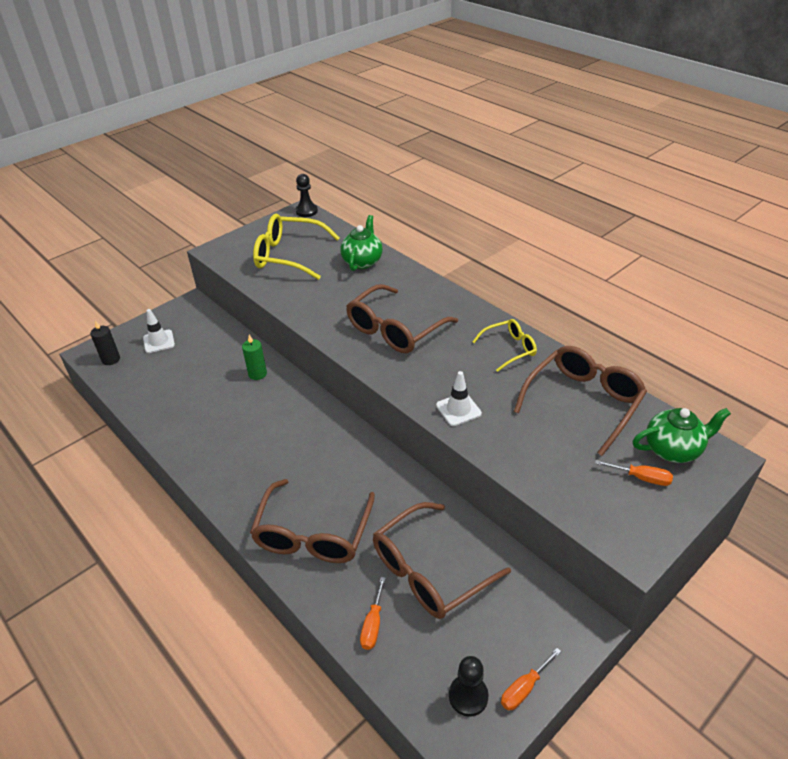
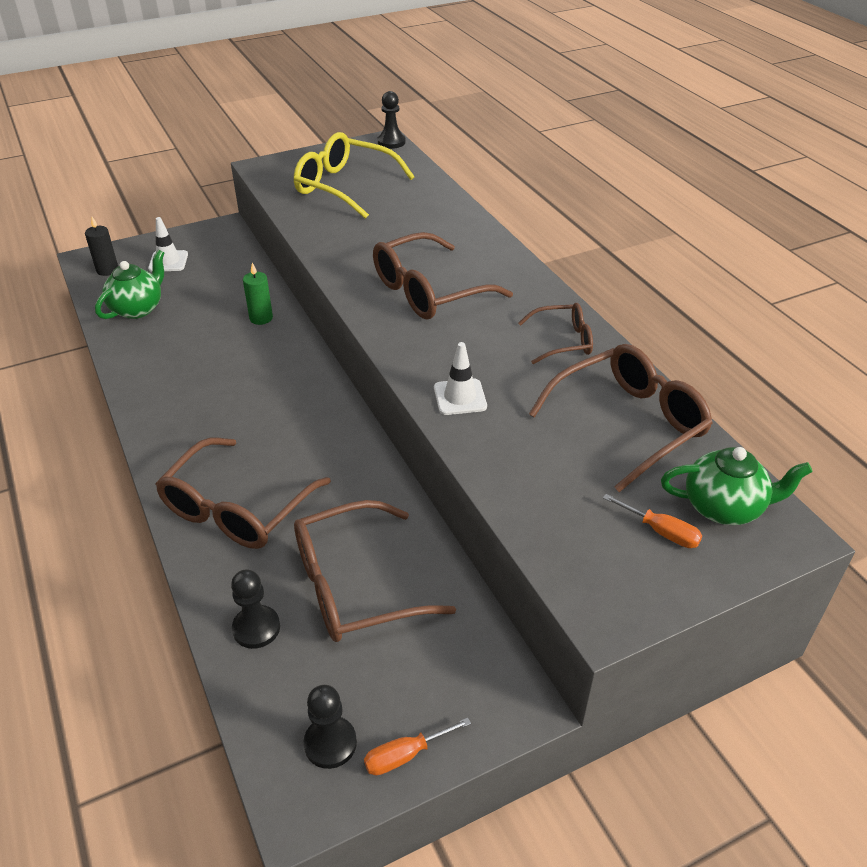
camera: 15 degrees right, 0 degrees up
green teapot [340,215,383,271] -> green teapot moved to [95,250,164,319]
orange screwdriver [360,577,386,650] -> black pawn [231,570,280,649]
yellow glasses [472,319,537,372] -> brown glasses [518,303,593,364]

